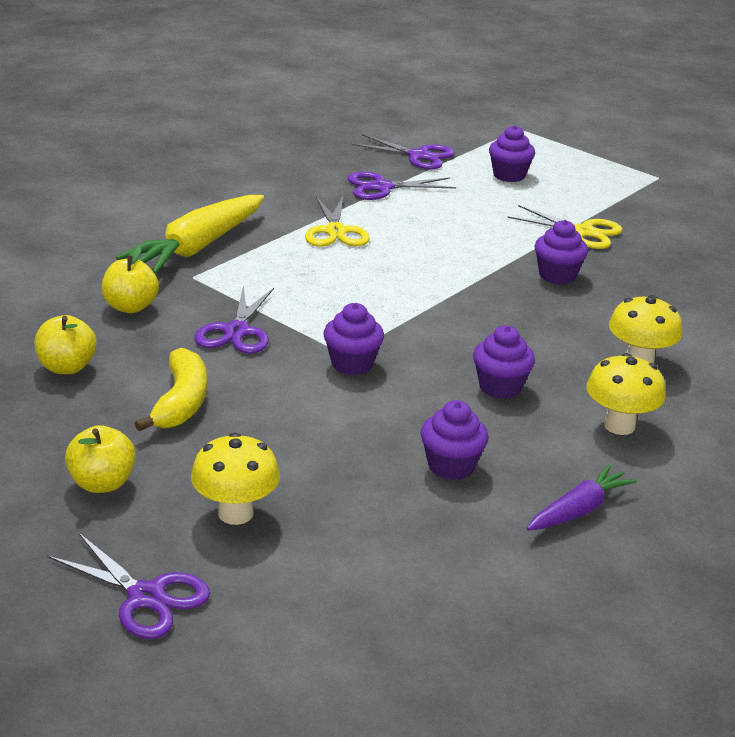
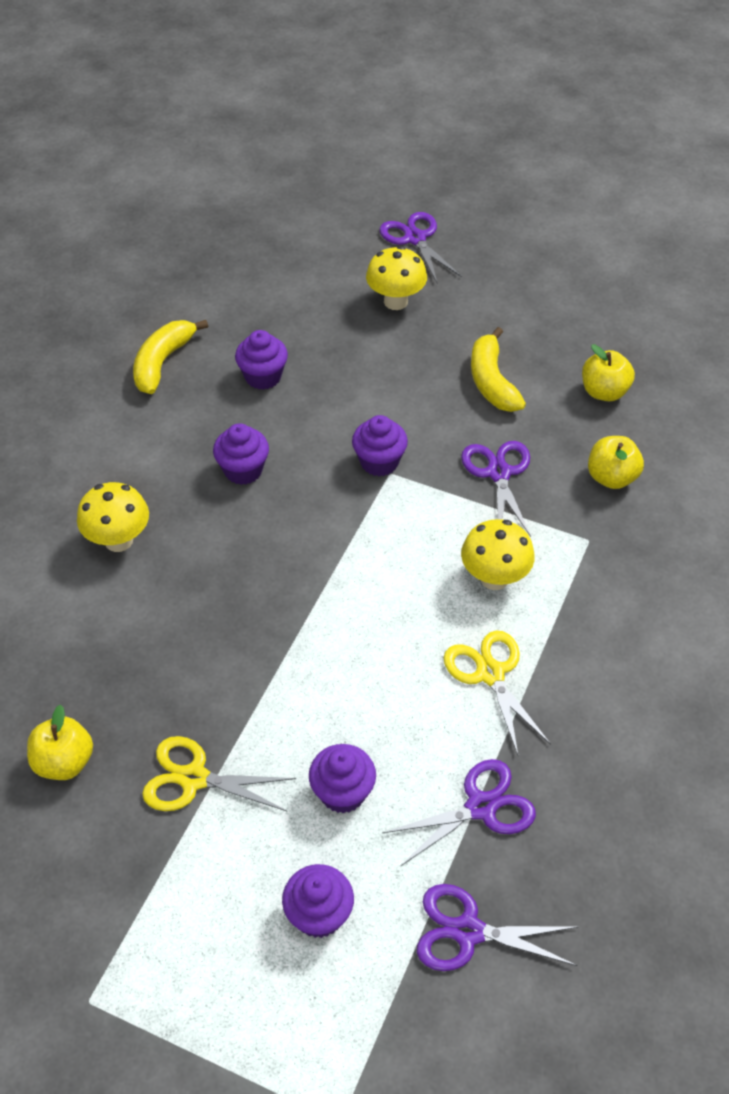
camera: 165 degrees right, 20 degrees up
purple scissors [47,533,210,639] -> purple scissors turned 45 degrees clockwise [379,212,462,283]
yellow apple [65,425,136,493] -> yellow apple moved to [27,705,93,780]
yellow carrot [116,195,264,275] -> none
purple carrot [527,464,637,531] -> yellow banana [133,320,208,394]
purple cupcake [535,220,588,284] -> purple cupcake moved to [309,744,376,814]
yellow mushroom [587,353,666,435] -> yellow mushroom moved to [461,519,535,590]

